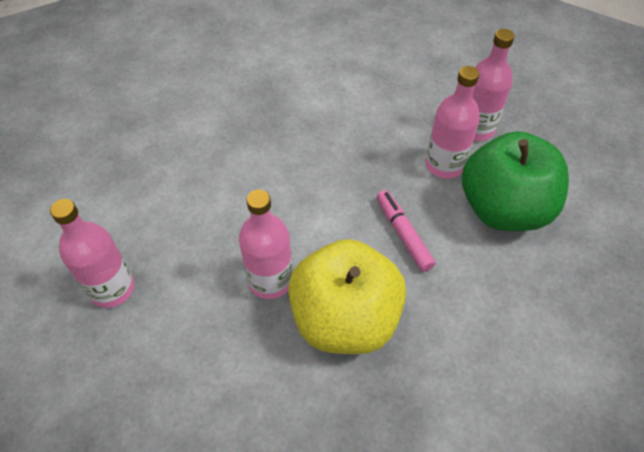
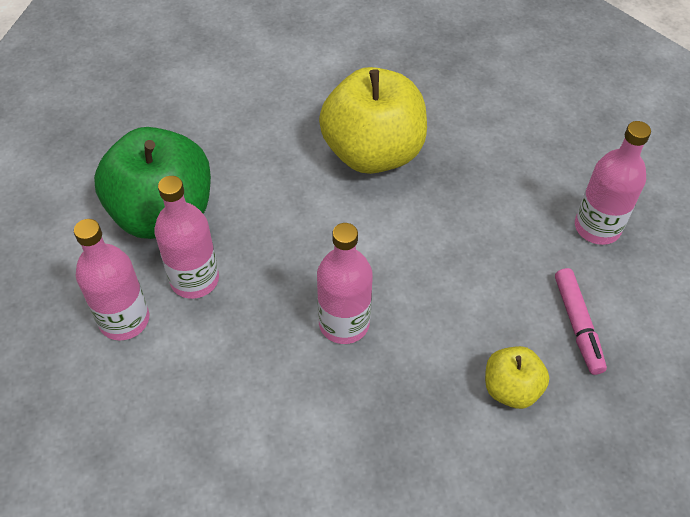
camera: 165 degrees left, 0 degrees up
pink bottle [239,190,293,299] -> pink bottle moved to [317,223,373,344]
pink marker [377,190,436,272] -> pink marker moved to [555,268,607,375]
none -> yellow apple [485,346,549,409]

